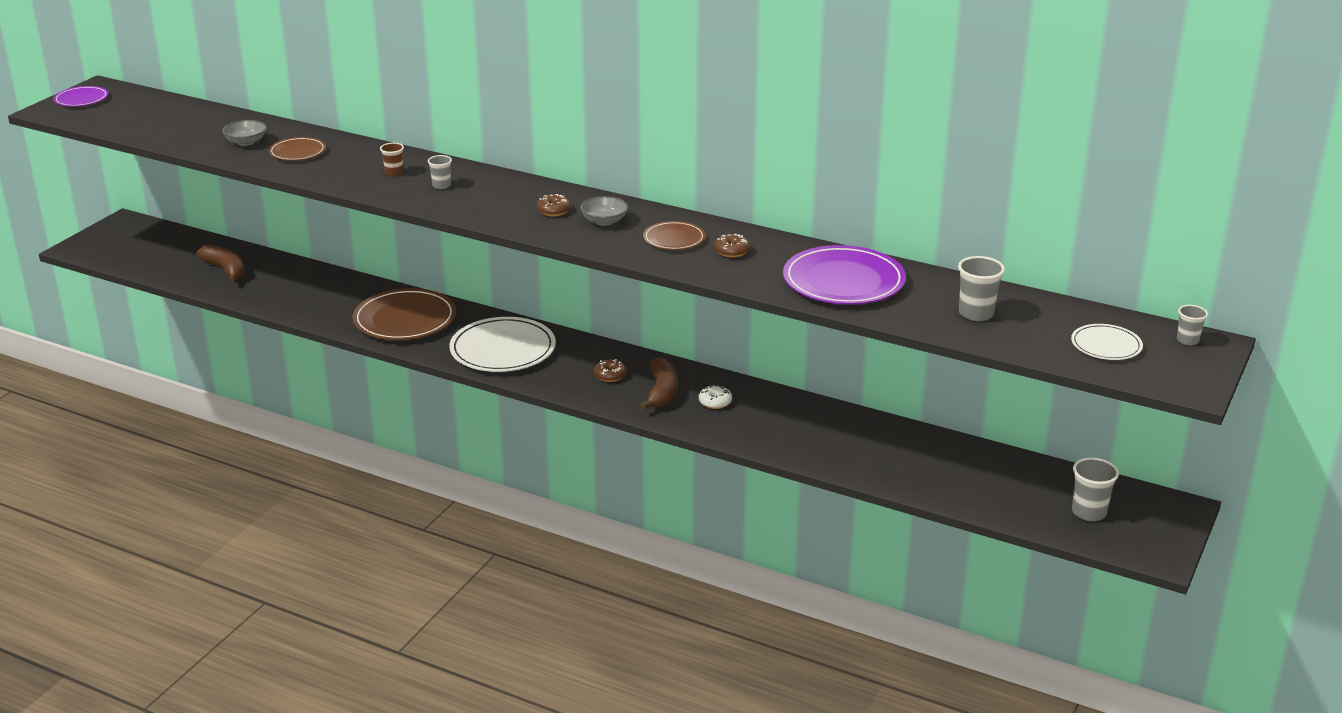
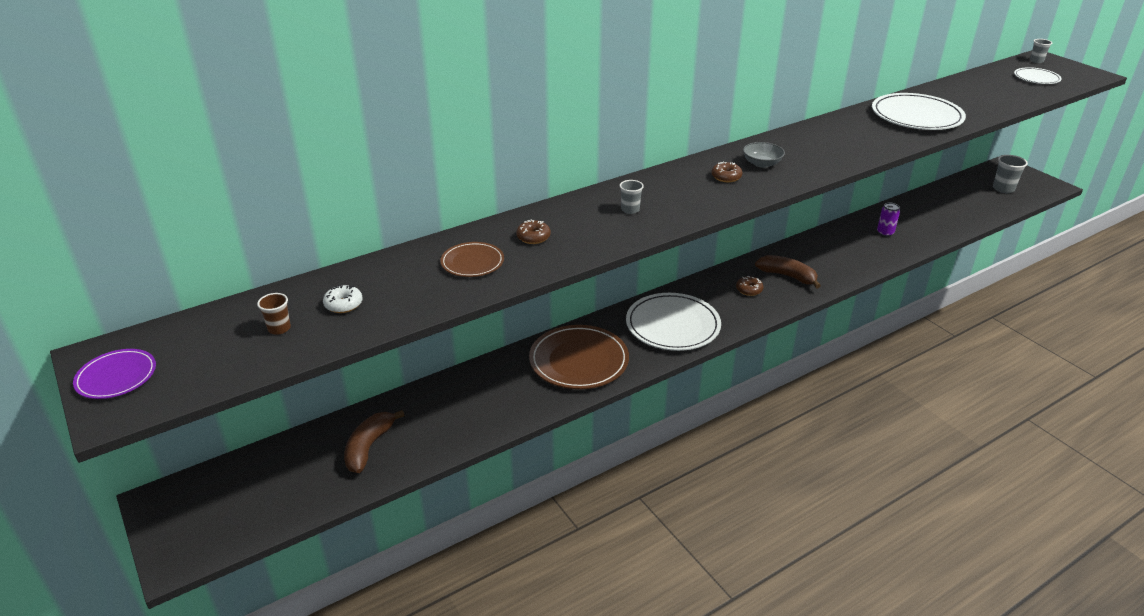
camera: 60 degrees left, 5 degrees up
brown banana [197,244,245,283] -> brown banana turned 60 degrees counterclockwise [344,410,405,473]
grey bowl [222,120,266,146] -> none
brown cup [380,143,404,176] -> brown cup moved to [257,293,291,335]
brown plate [643,221,705,250] -> none
white donut [699,385,732,409] -> white donut moved to [323,285,363,313]
brown donut [714,234,750,258] -> brown donut moved to [516,220,551,244]
purple plate [783,245,906,305] -> white plate [872,93,966,130]
grey cup [958,256,1005,321] -> none
none -> purple can [877,203,900,237]

